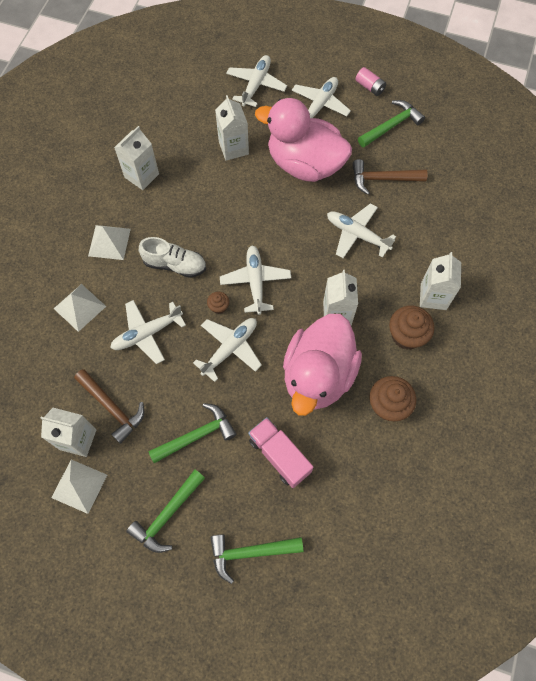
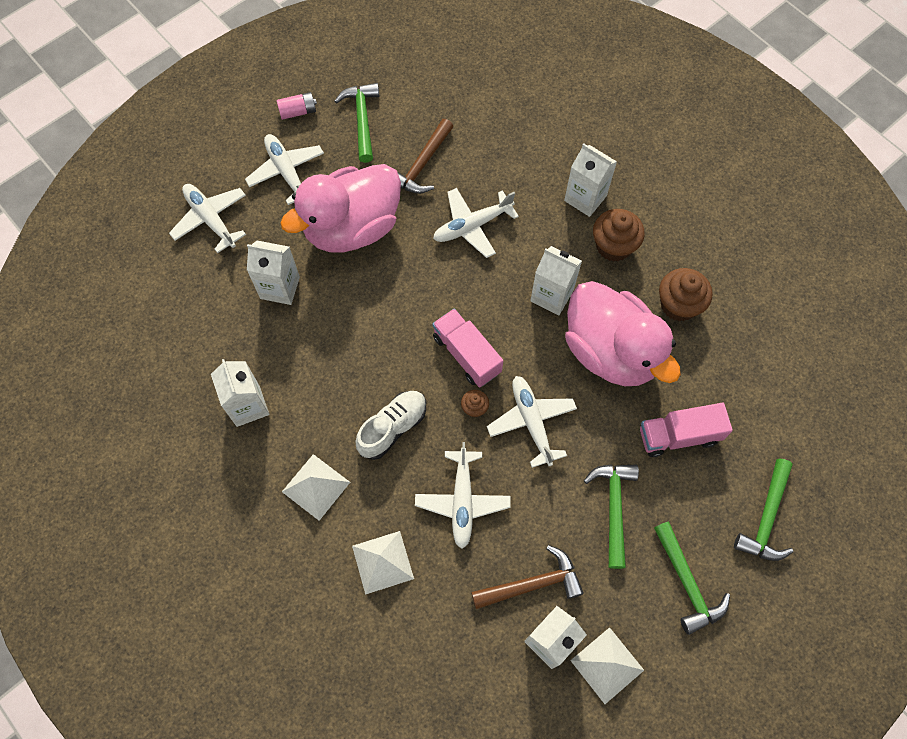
camera: 60 degrees left, 0 degrees up
white plane [220,246,291,315] -> pink truck [432,308,503,387]

